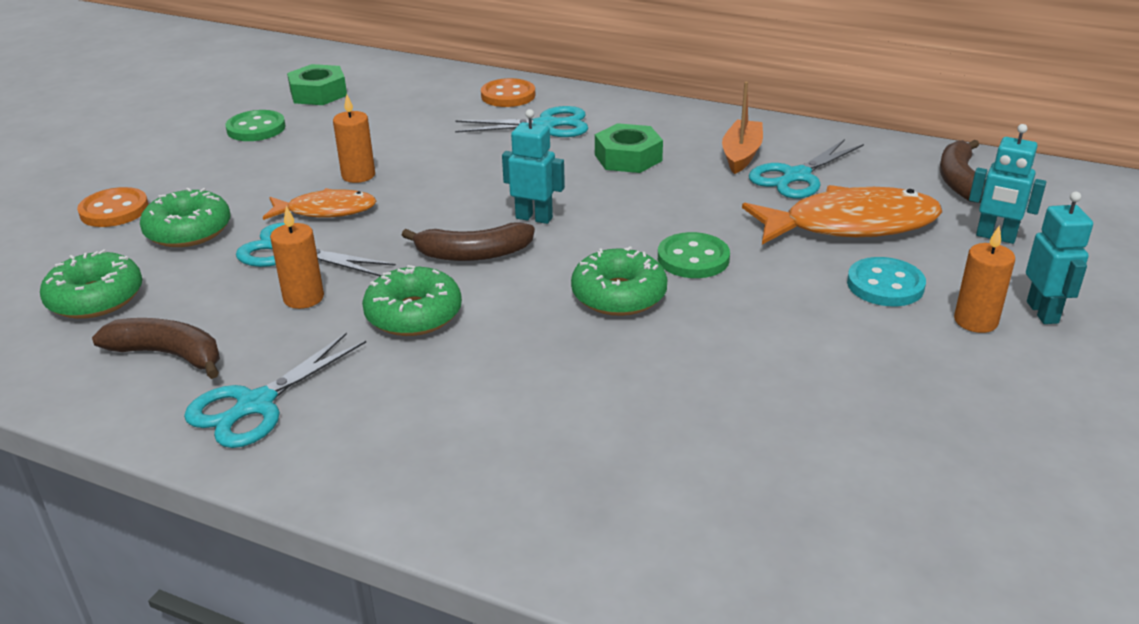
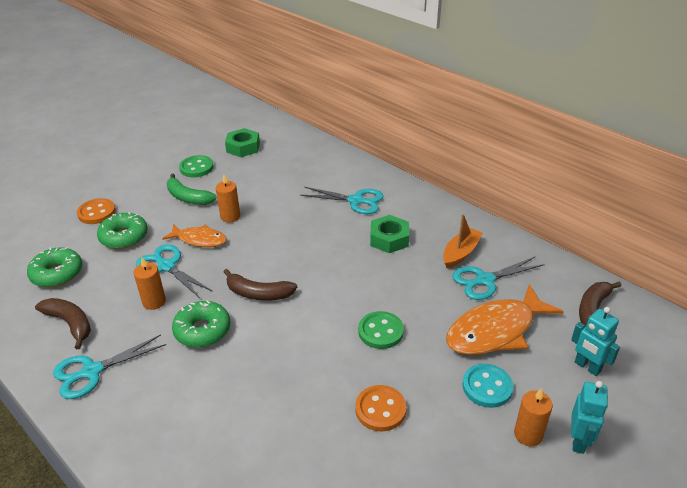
camera: 20 degrees right, 5 degrees up
orange button [481,78,535,107] -> orange button moved to [355,385,407,431]
turquoise robot [502,109,565,224] -> none
green donut [571,246,667,316] -> none
orange fish [742,185,942,245] -> orange fish turned 135 degrees clockwise [446,284,564,355]
none -> green banana [167,174,217,205]

